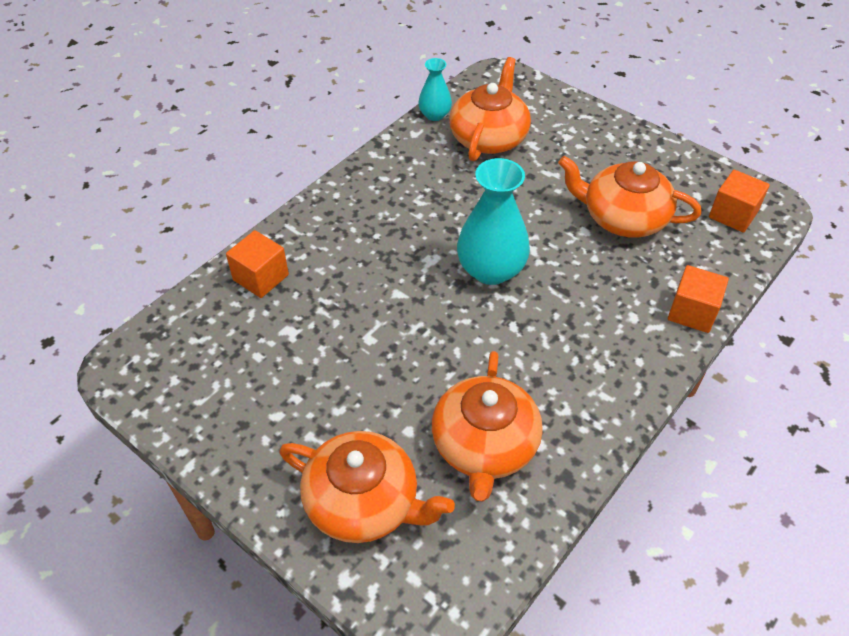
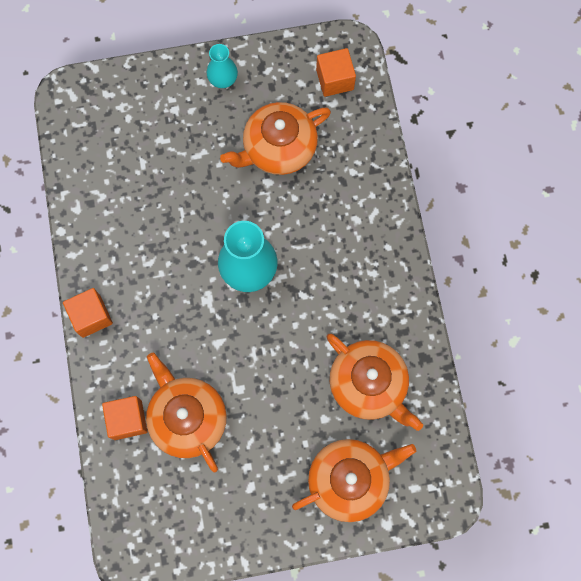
camera: 50 degrees left, 25 degrees up
turquoise vase [418,58,452,121] -> turquoise vase moved to [207,44,238,88]
orange teapot [450,57,531,161] -> orange teapot moved to [146,352,227,472]
orange cube [668,265,729,333] -> orange cube moved to [63,288,113,338]

